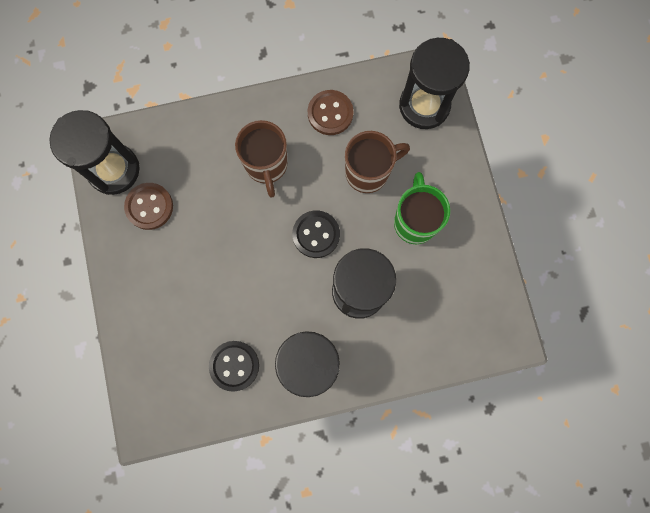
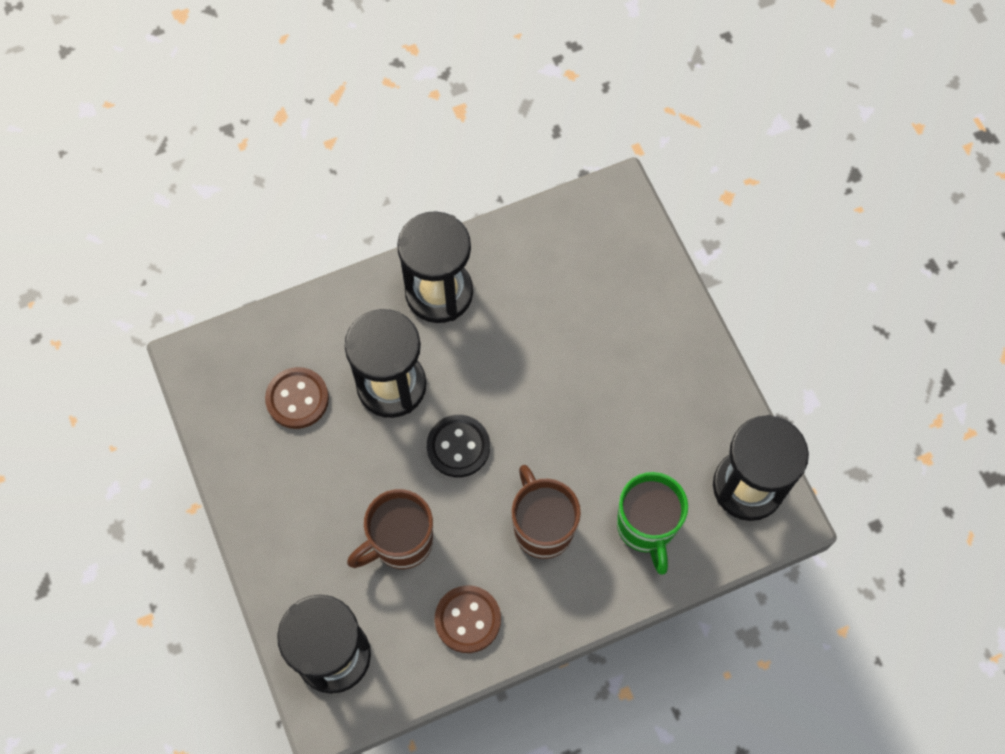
camera: 170 degrees right, 10 degrees down
brown button [124,183,173,230] -> brown button moved to [265,367,329,429]
black button [209,341,259,392] -> none
green mug [394,172,450,244] -> green mug moved to [617,472,688,575]

